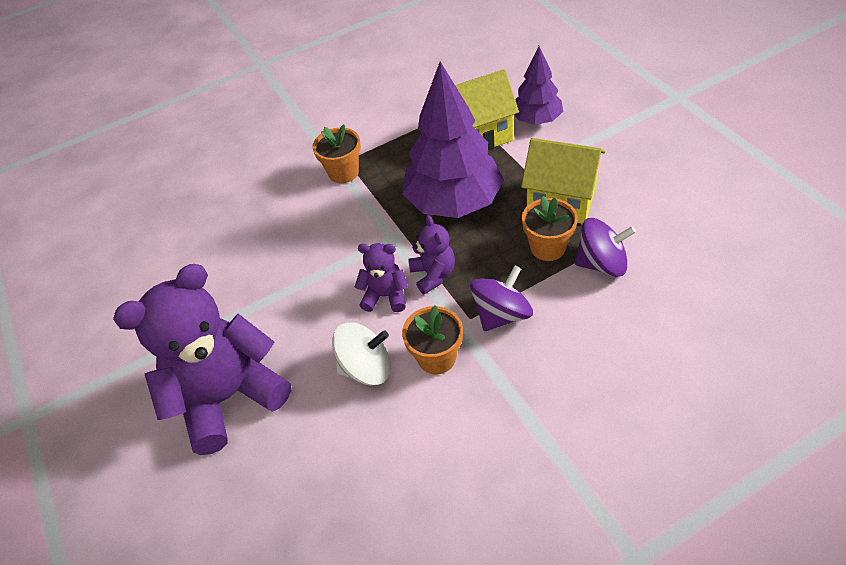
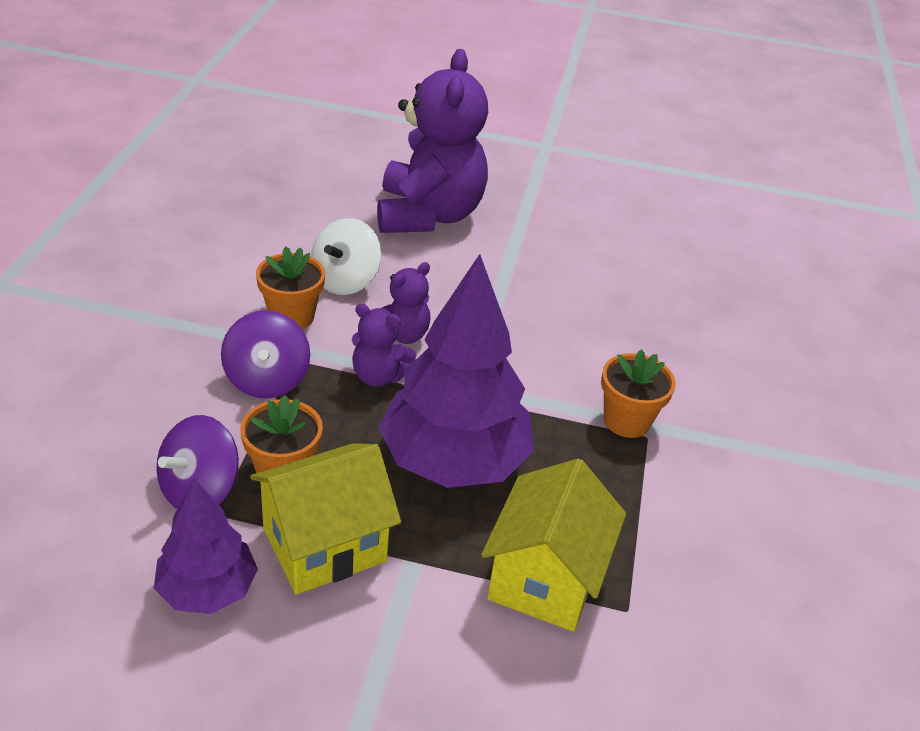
camera: 120 degrees right, 10 degrees down
purple tree [514,46,563,125] -> purple tree moved to [154,479,258,614]

